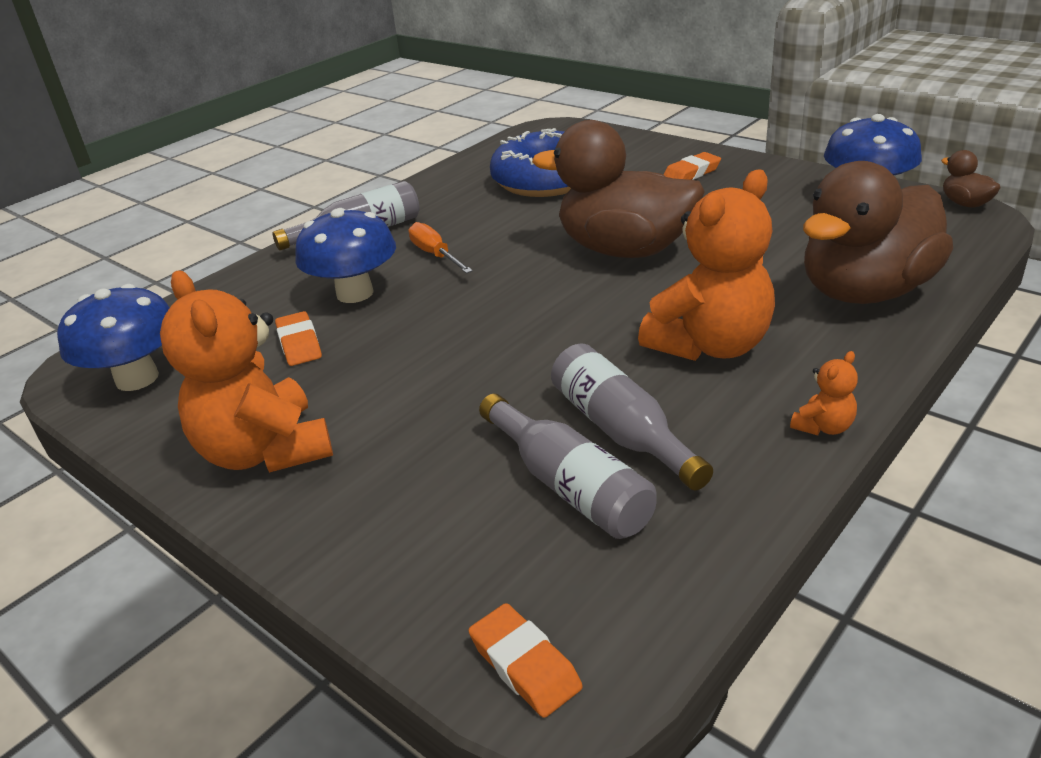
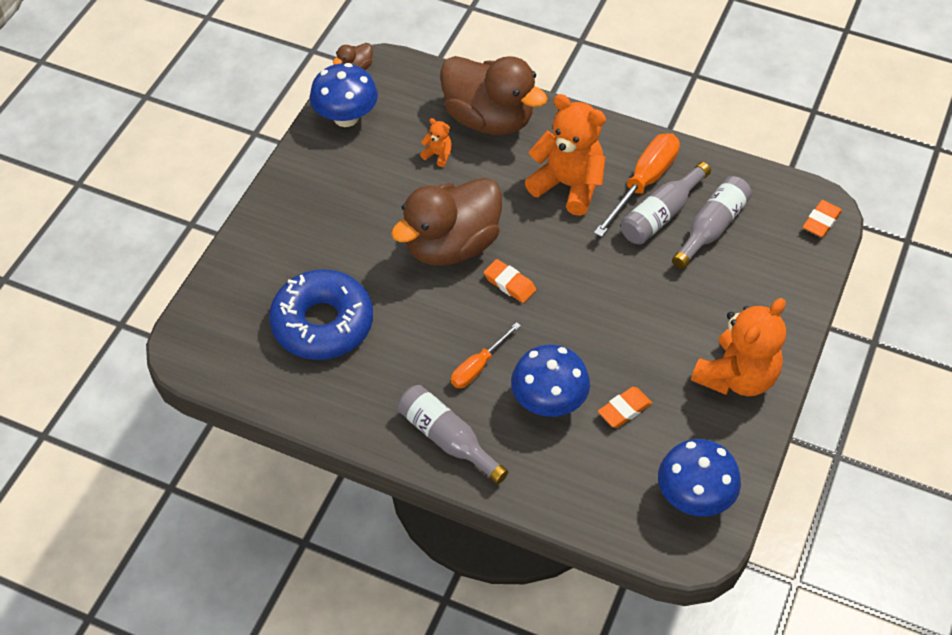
camera: 110 degrees left, 20 degrees up
brown duck [532,120,705,258] -> brown duck turned 45 degrees clockwise [391,178,502,266]
orange eraser [663,152,721,180] -> orange eraser moved to [484,259,536,303]
orange teddy bear [790,351,858,435] -> orange teddy bear moved to [420,118,451,167]
none -> orange screwdriver [594,133,680,237]

